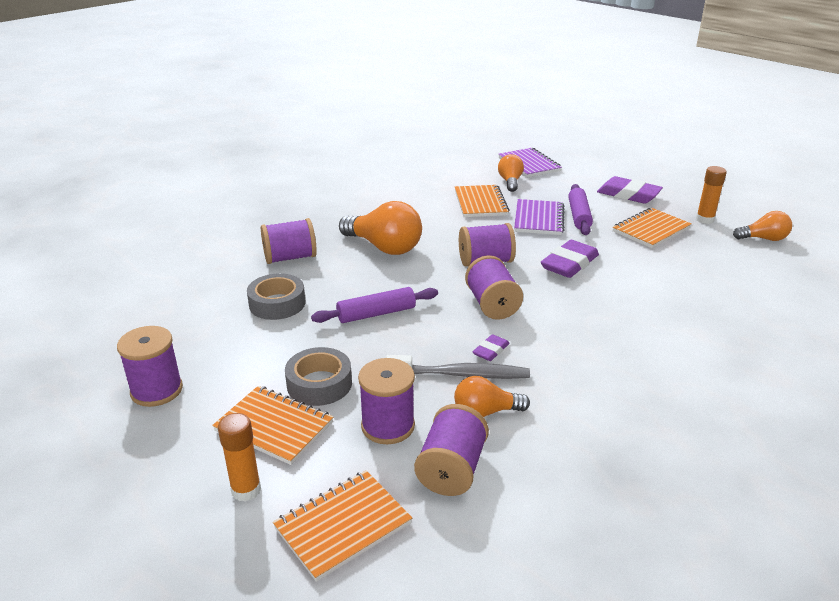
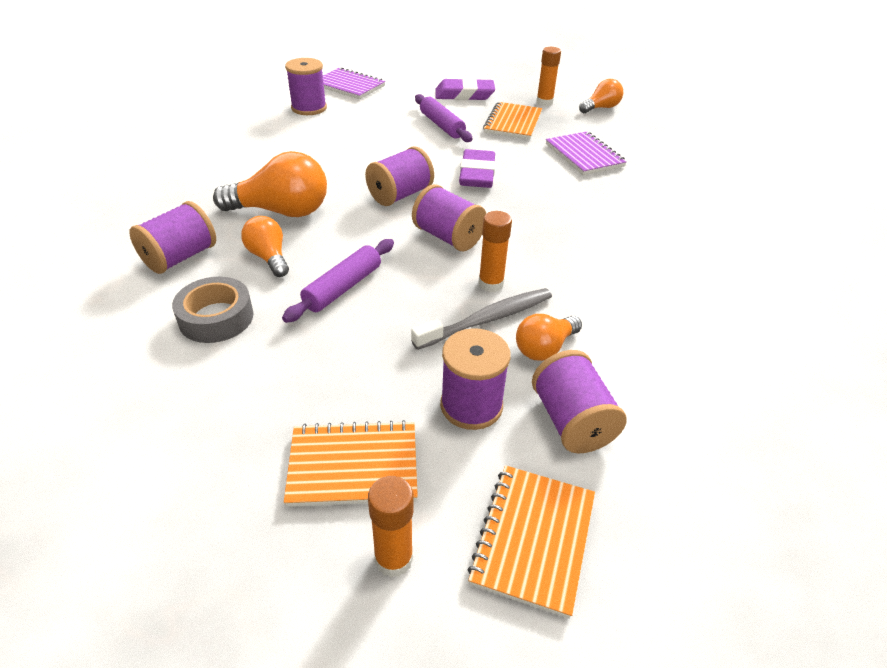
camera: 35 degrees left, 10 degrees up
purple spool [117,326,183,407] -> purple spool moved to [285,58,327,115]
grey tape [285,347,352,406] -> none
orange notebook [455,185,509,217] -> none
purple eraser [473,334,510,361] -> orange glue stick [478,211,512,292]
orange light bulb [498,154,524,192] -> orange light bulb moved to [241,216,289,277]
purple notebook [514,199,564,235] -> purple notebook moved to [546,131,627,175]

